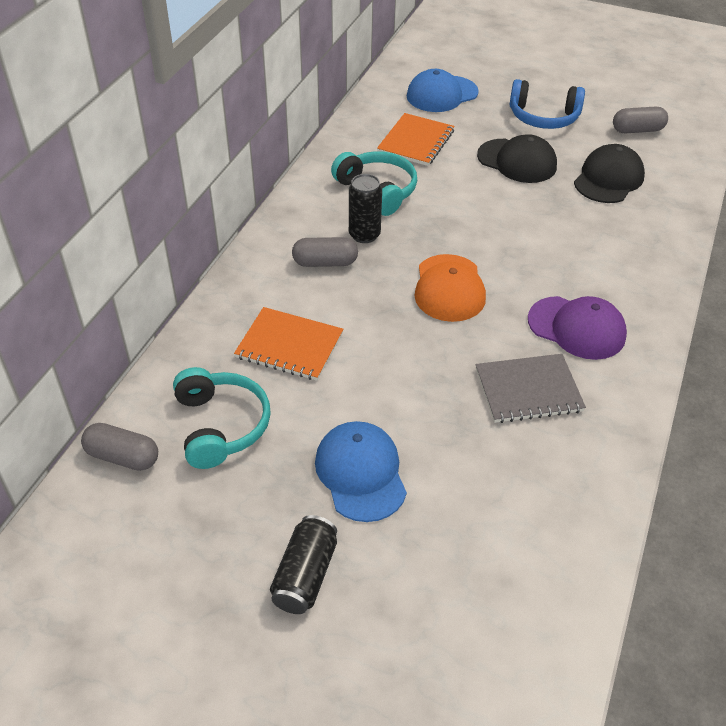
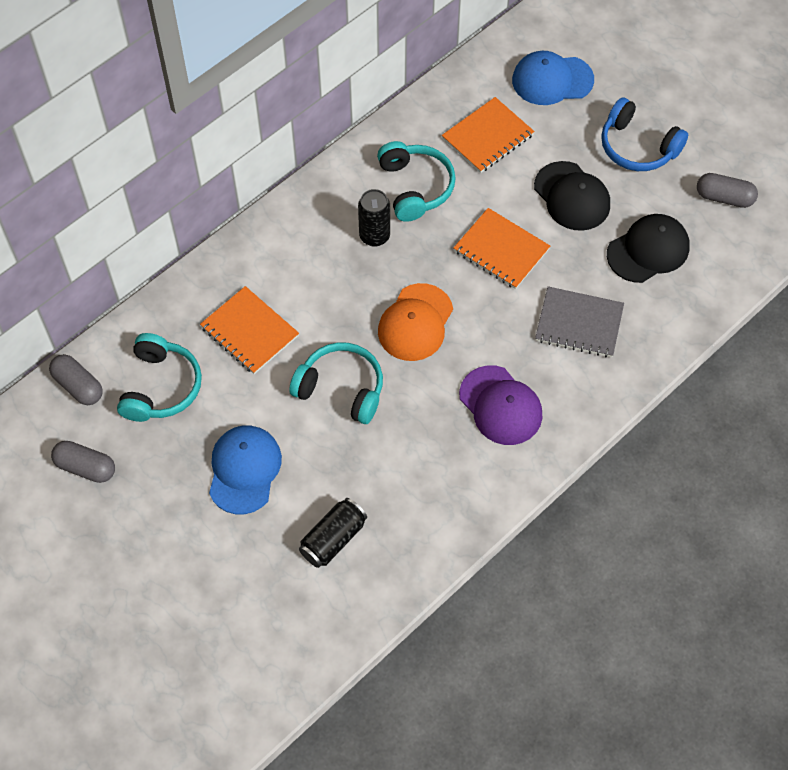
camera: 25 degrees right, 15 degrees up
black can [270,515,337,614] -> black can moved to [299,498,367,568]
grey capsule [292,237,358,267] -> grey capsule moved to [51,441,115,483]
grey notebook [476,354,586,423] -> grey notebook moved to [535,286,624,357]
none -> turquoise headphones [289,342,383,424]
none -> orange notebook [453,208,550,289]

